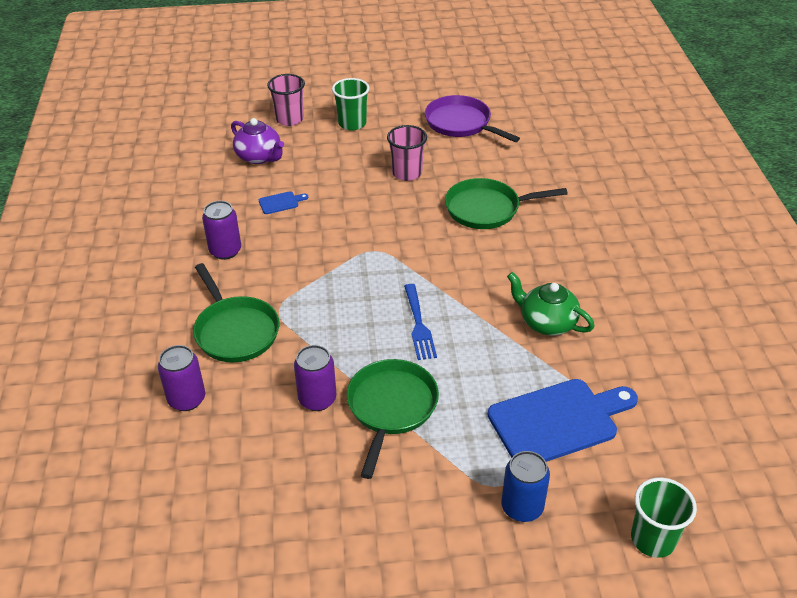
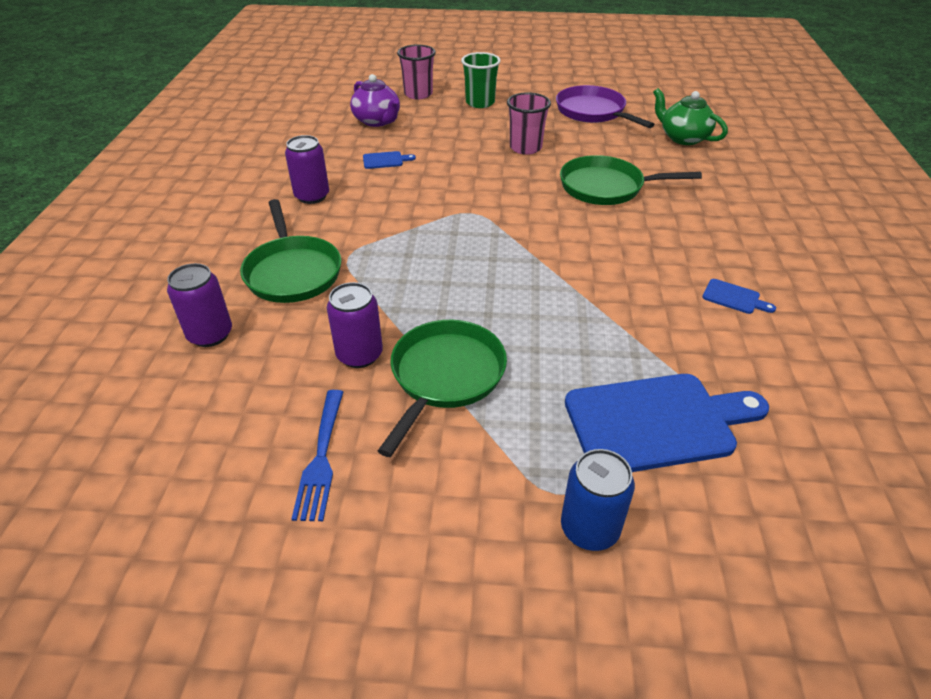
camera: 10 degrees right, 0 degrees up
blue fork [404,284,437,360] -> blue fork moved to [292,390,343,521]
green teapot [507,272,595,336] -> green teapot moved to [653,88,728,145]
green cup [631,477,697,558] -> none
none -> blue cutting board [702,279,776,314]

